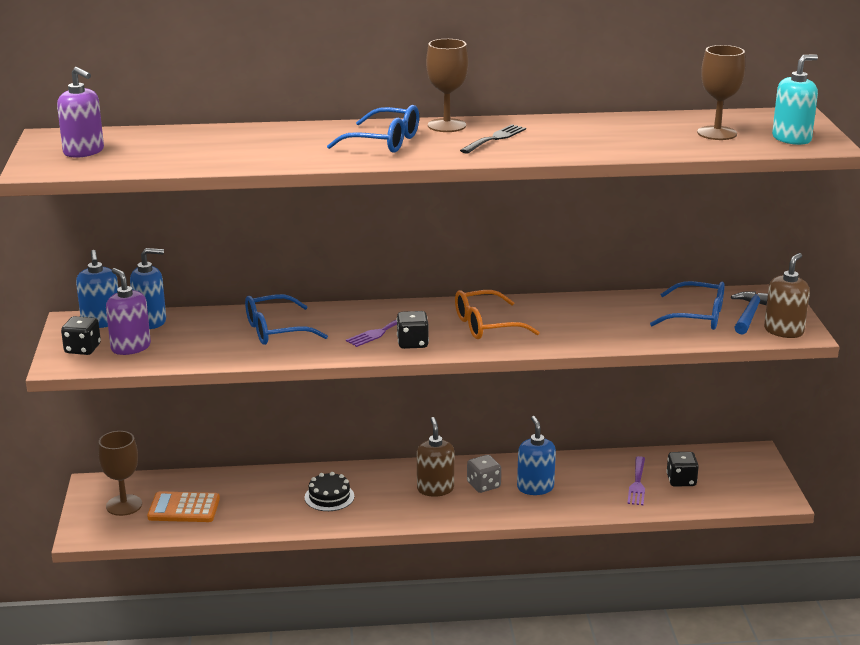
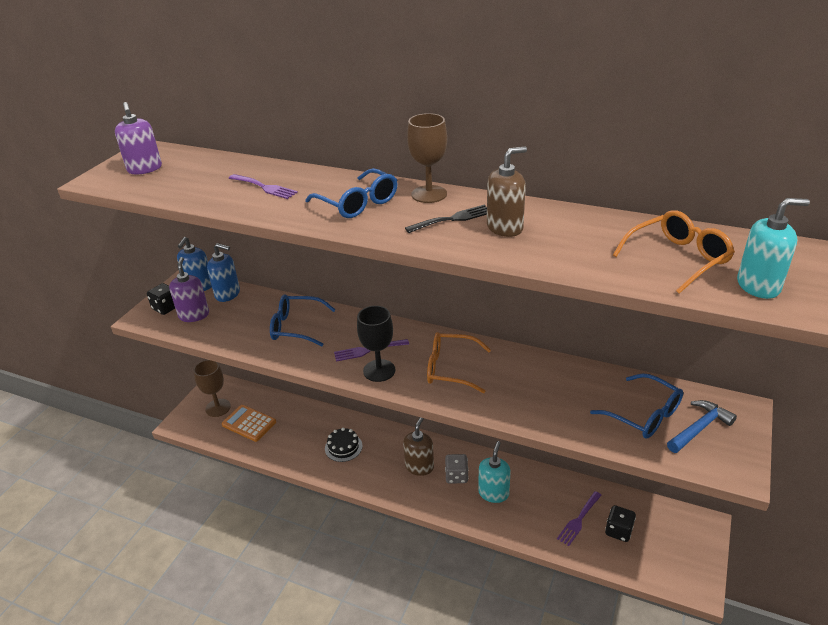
camera: 30 degrees right, 10 degrees up
black dice [397,311,429,349] -> black goblet [357,306,395,382]
blue soap dispenser [517,416,556,495] -> turquoise soap dispenser [478,441,511,503]
brown goblet [697,45,745,140] -> orange glasses [613,210,735,294]
brown soap dispenser [764,253,810,338] -> brown soap dispenser moved to [487,146,527,237]
none -> purple fork [229,174,298,199]

